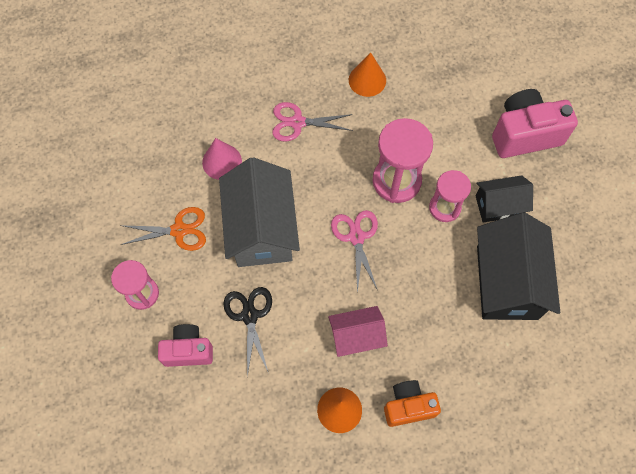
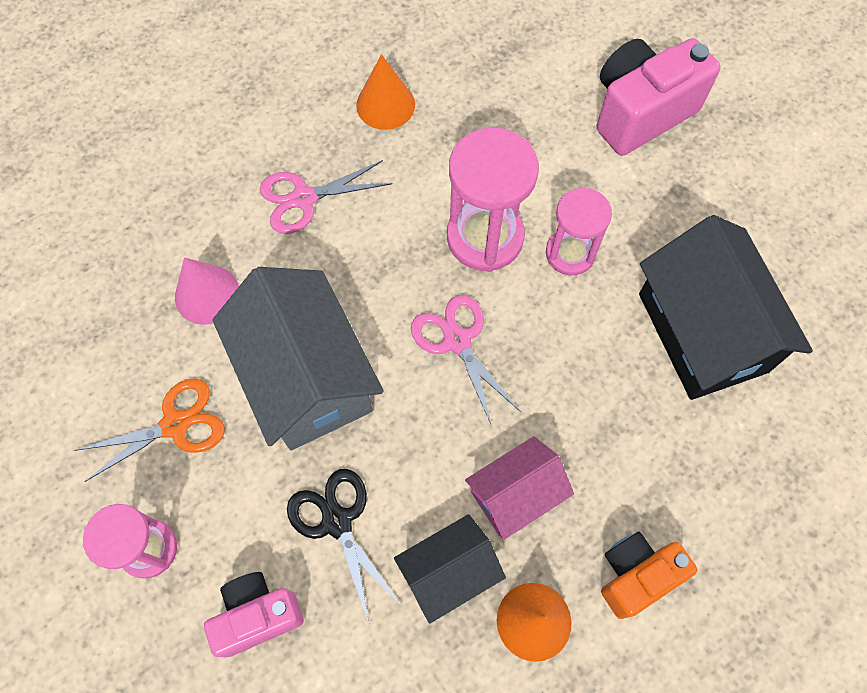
camera: 20 degrees left, 0 degrees up
black house [476,175,533,223] -> black house moved to [394,514,506,624]

